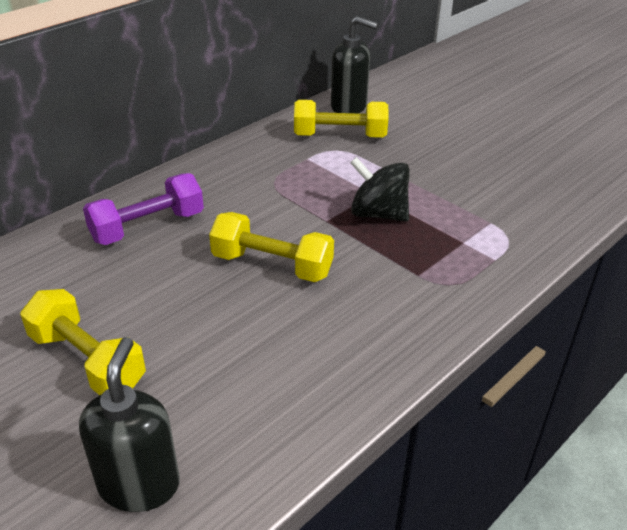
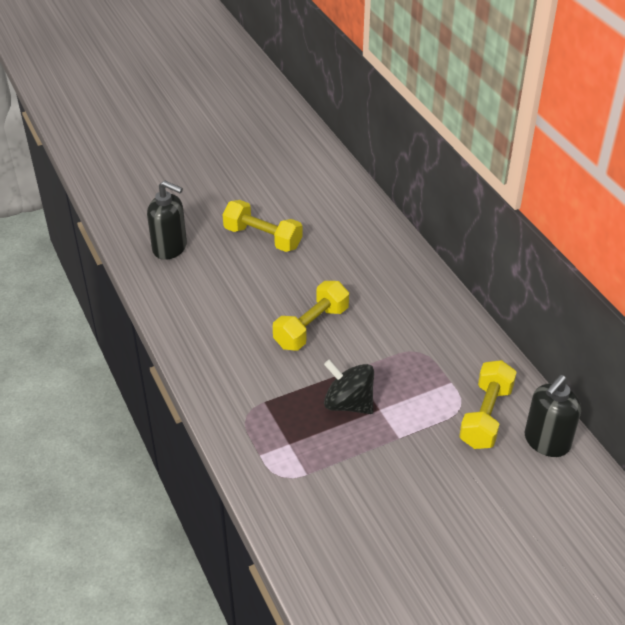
camera: 110 degrees right, 5 degrees up
yellow dumbbell [20,289,146,395] -> yellow dumbbell turned 60 degrees clockwise [223,200,303,252]
purple dumbbell [83,173,204,245] -> none
black spinning top [350,157,409,222] -> black spinning top turned 105 degrees counterclockwise [324,359,374,414]

